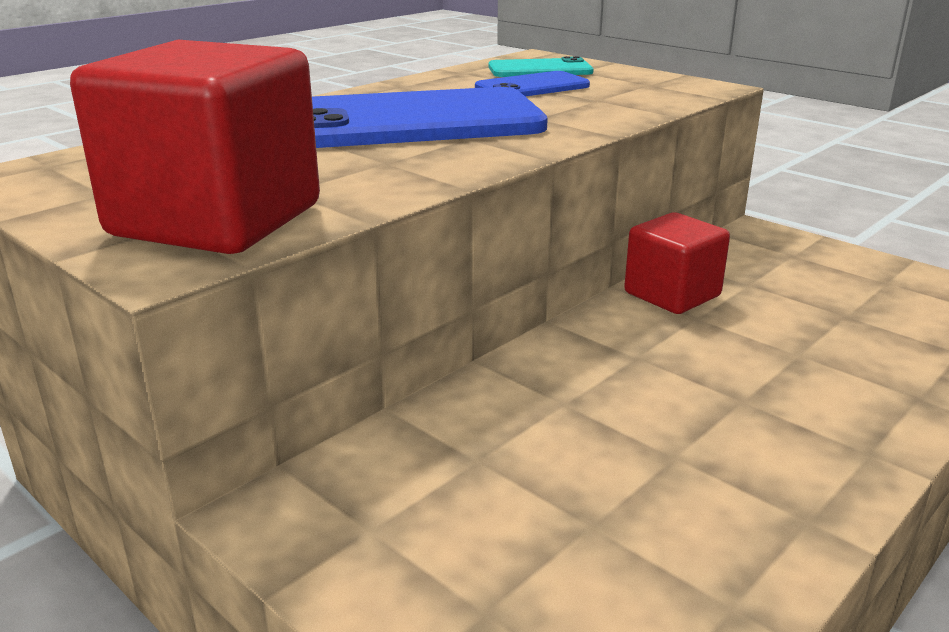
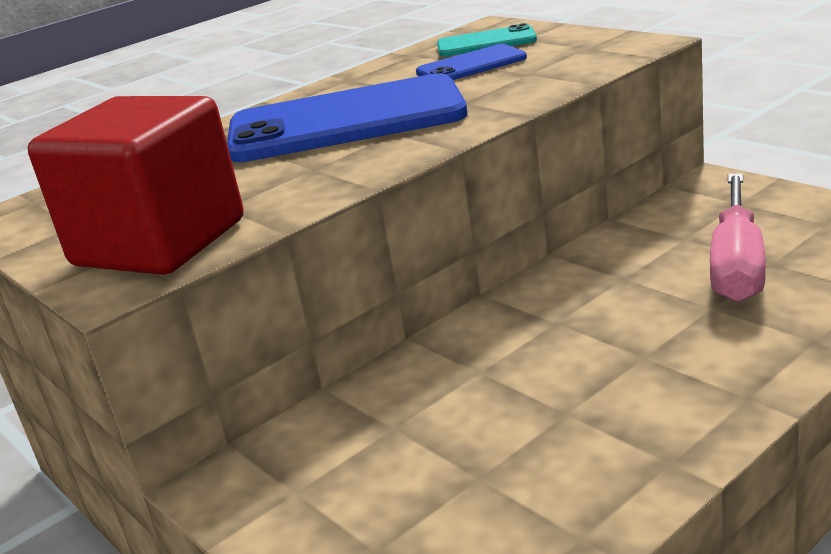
camera: 10 degrees right, 0 degrees up
red cube [624,212,730,314] -> none
none -> pink screwdriver [710,173,766,302]

